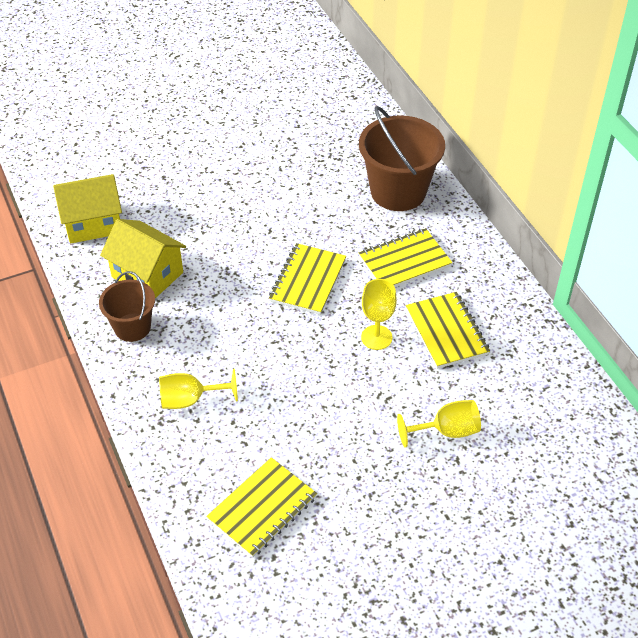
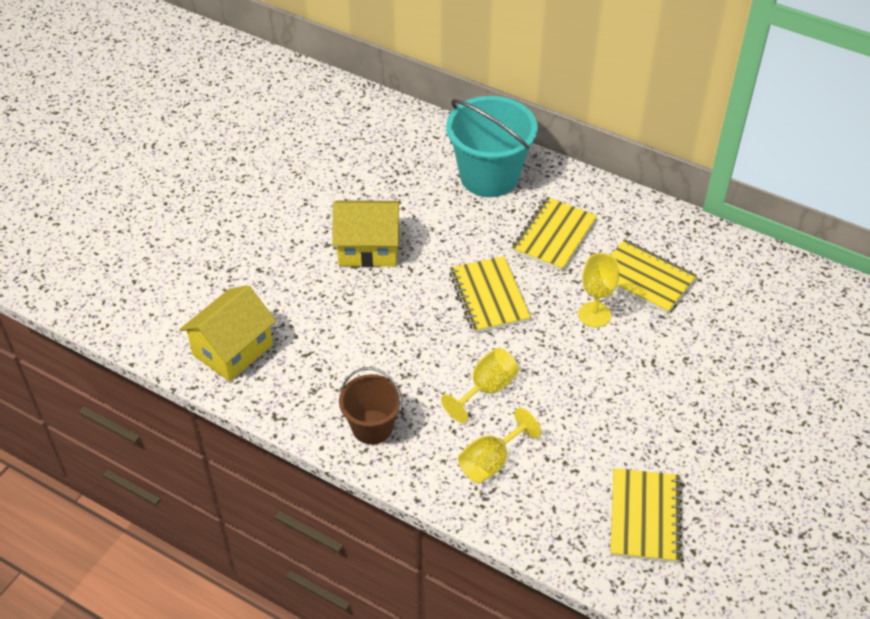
camera: 35 degrees left, 0 degrees up
yellow house [100,219,186,298] -> yellow house moved to [333,200,400,267]
brown bucket [359,106,445,211] -> turquoise bucket [446,96,538,197]
yellow goblet [397,400,481,447] -> yellow goblet moved to [441,348,519,423]

